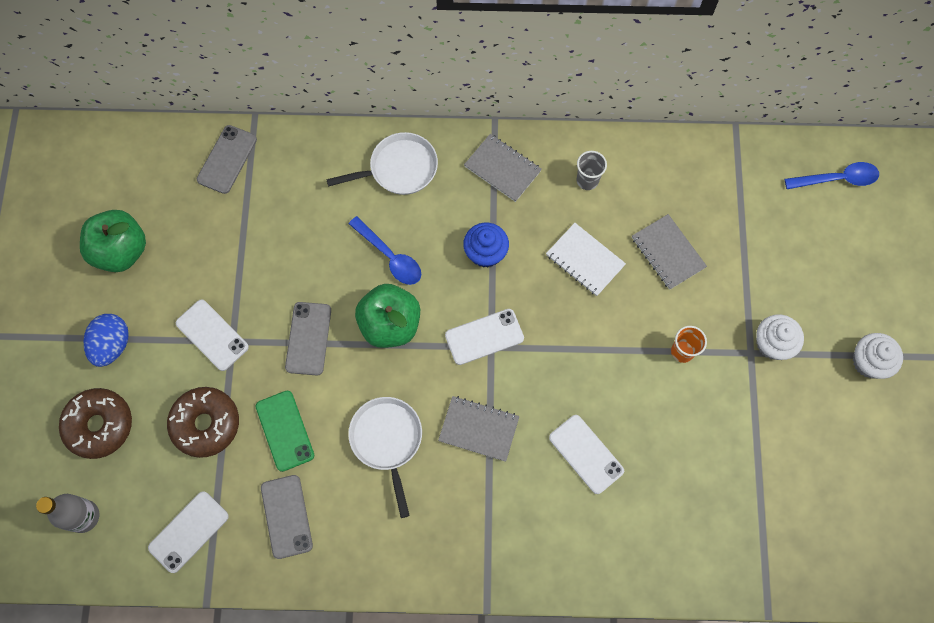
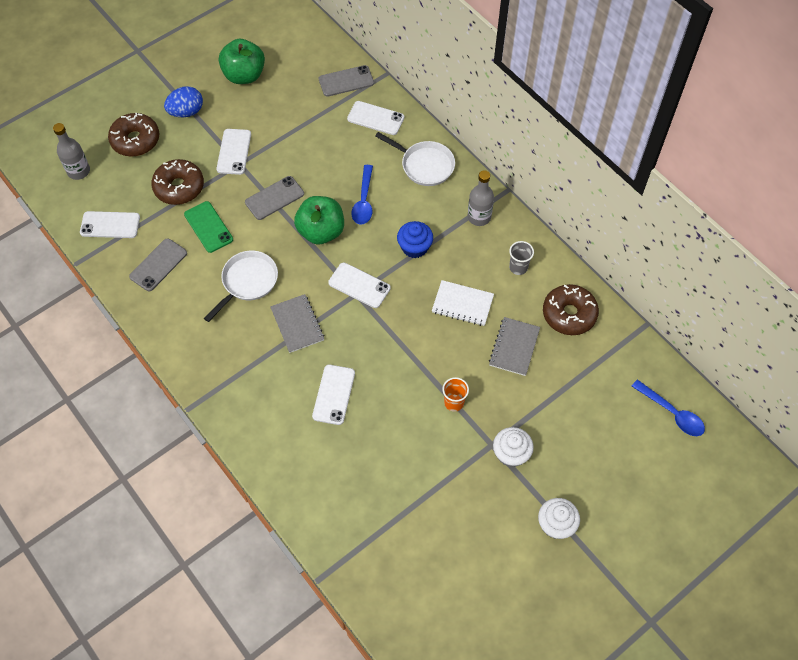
camera: 50 degrees right, 10 degrees down
green phone [256,391,314,472] -> green phone turned 60 degrees counterclockwise [184,201,233,253]
grey notebook [464,134,542,202] -> grey bottle [467,170,494,226]
white notebook [546,223,626,296] -> white notebook turned 75 degrees counterclockwise [432,280,494,326]
none -> white phone [347,101,404,135]
none -> brown donut [543,284,599,335]

